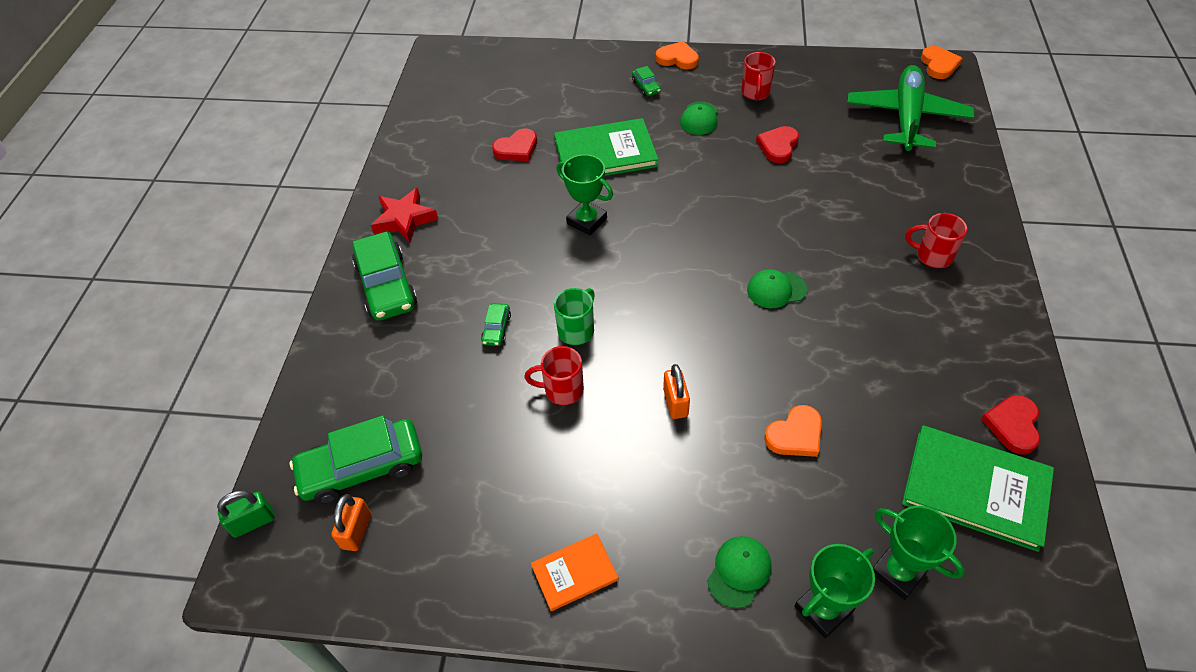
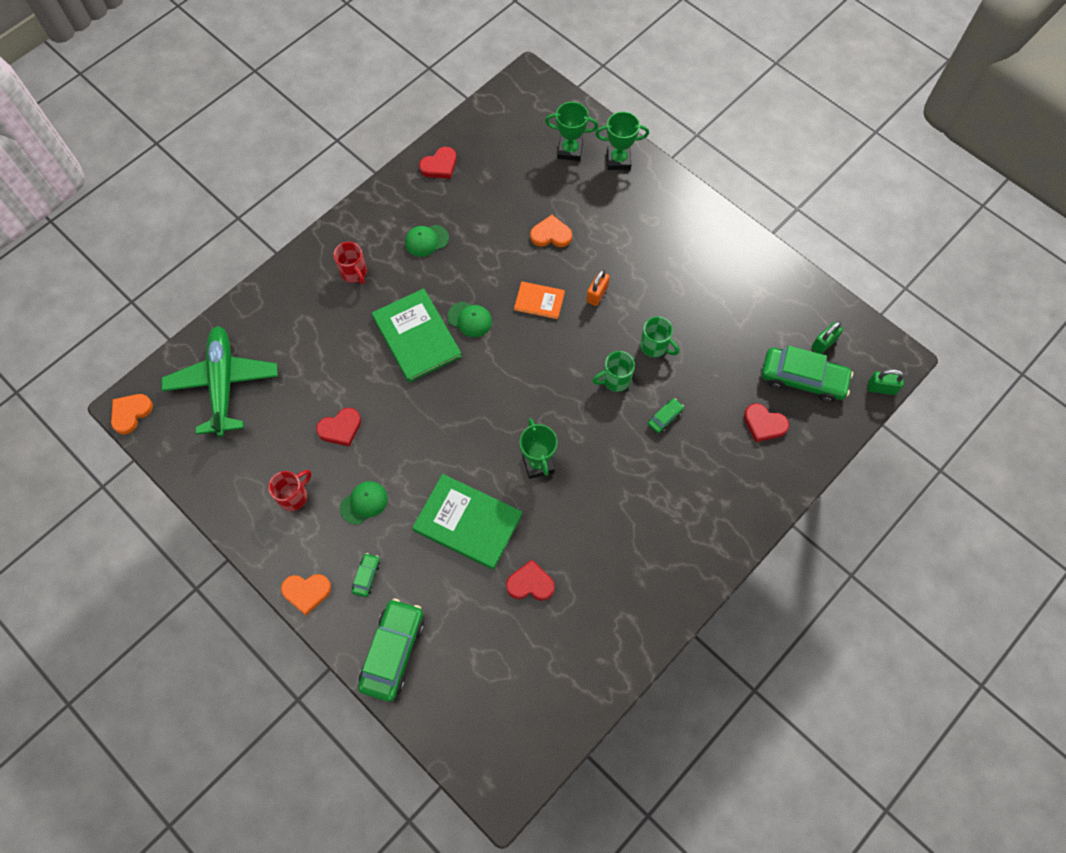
camera: 145 degrees left, 15 degrees up
orange padlock [331,494,371,551] -> green padlock [811,321,843,354]
green car [352,232,417,321] -> green car moved to [358,599,424,702]
red star [371,188,438,243] -> none
red mug [524,346,584,405] -> green mug [640,316,679,358]
orange book [531,534,618,611] -> orange book moved to [514,281,565,319]
orange heart [656,41,699,69] -> orange heart turned 60 degrees counterclockwise [281,574,331,615]
green cap [707,536,772,609] -> green cap moved to [405,225,449,257]
green plane [847,65,974,151] -> green plane turned 120 degrees clockwise [161,326,278,437]
green trophy [873,506,965,600] -> green trophy turned 75 degrees counterclockwise [545,102,598,161]
green book [902,425,1054,552] -> green book moved to [372,288,462,383]
none -> red heart [744,403,789,442]

